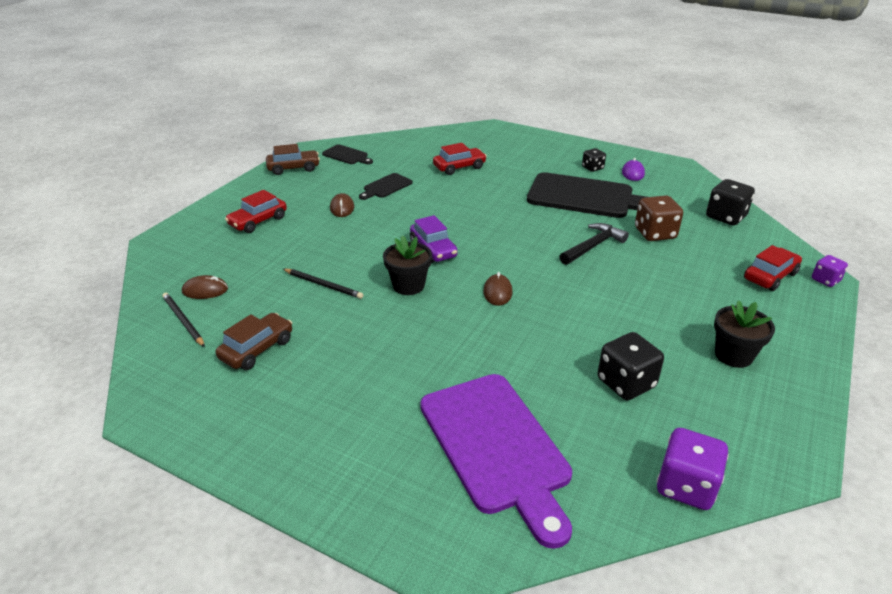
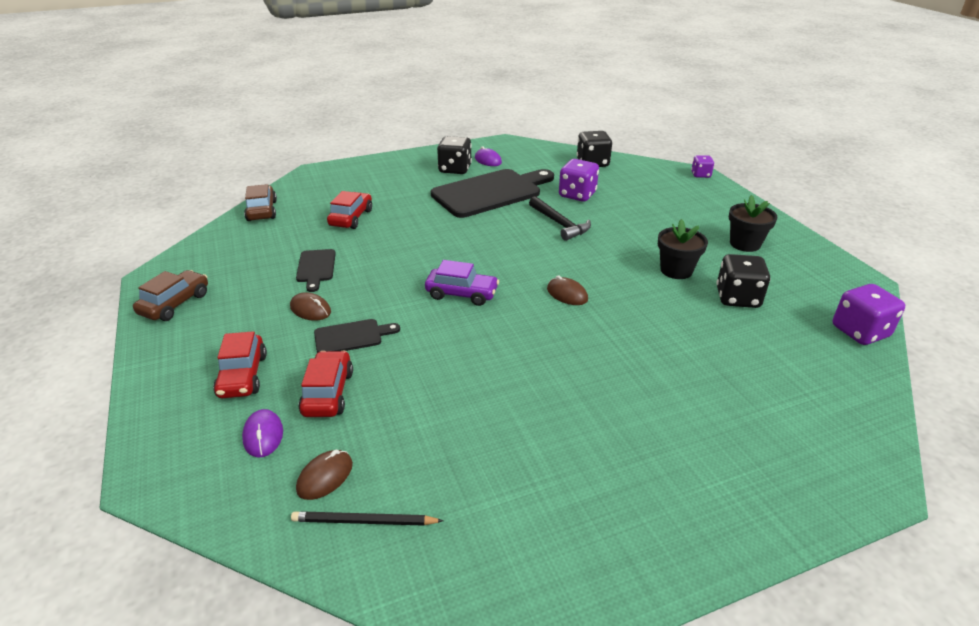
camera: 50 degrees left, 0 degrees up
brown car [216,313,292,370] -> brown car moved to [244,184,277,221]
black pencil [283,269,363,299] -> none
black cutting board [322,144,373,164] -> black cutting board moved to [314,319,400,353]
black flower pot [383,235,432,295] -> black flower pot moved to [658,219,708,279]
purple cutting board [420,374,572,549] -> none
black hammer [559,223,629,265] -> black hammer turned 150 degrees clockwise [529,196,591,241]
black dice [582,148,606,172] -> black dice [437,136,472,174], size x1.69
brown dice [635,195,683,241] -> purple dice [559,159,599,202]
red car [744,245,802,291] -> red car moved to [299,351,353,417]
none -> purple mouse [242,409,283,457]

